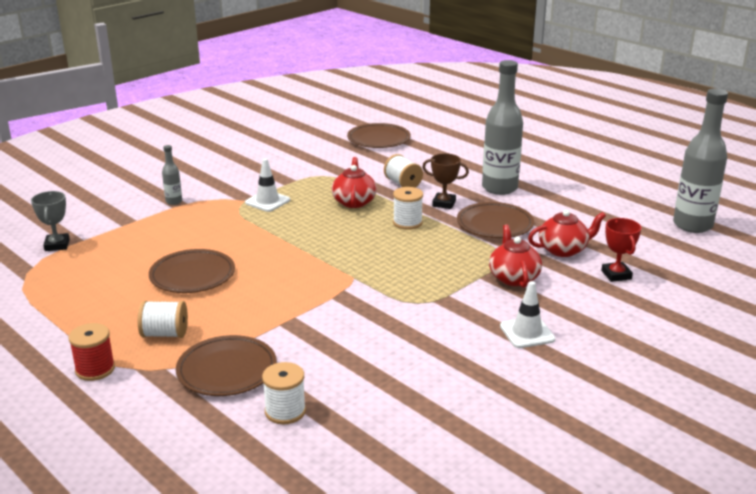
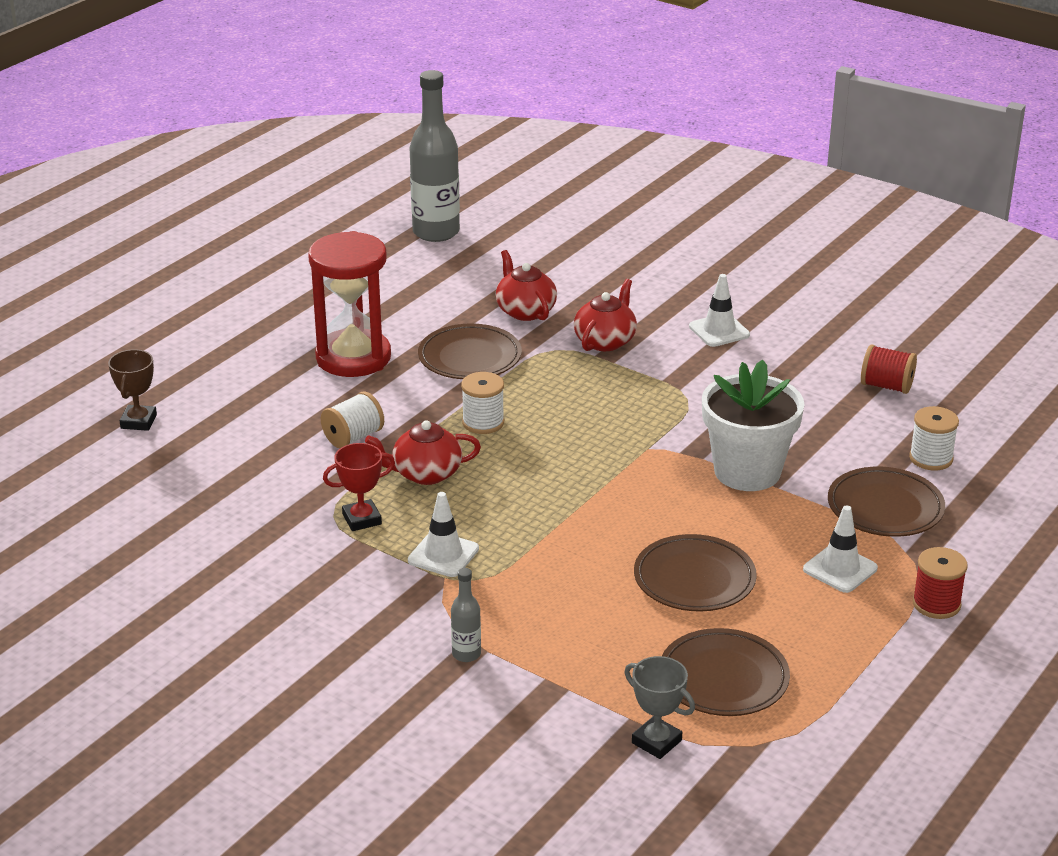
camera: 100 degrees left, 5 degrees up
grey trophy [31,191,70,251] -> grey trophy turned 60 degrees clockwise [624,656,695,759]
white spool [138,301,188,338] -> white traffic cone [803,505,878,593]
brown plate [347,123,411,148] -> brown plate moved to [662,628,790,716]
brown trophy [422,153,469,209] -> brown trophy moved to [108,349,157,431]
grey bottle [482,60,523,195] -> red hourglass [308,231,391,377]
red teapot [489,225,542,288] -> red teapot turned 135 degrees clockwise [574,279,637,351]
red trophy [601,218,642,282] -> red trophy moved to [323,443,395,531]
none -> white flower pot [702,360,805,491]
none -> red spool [861,344,917,394]

